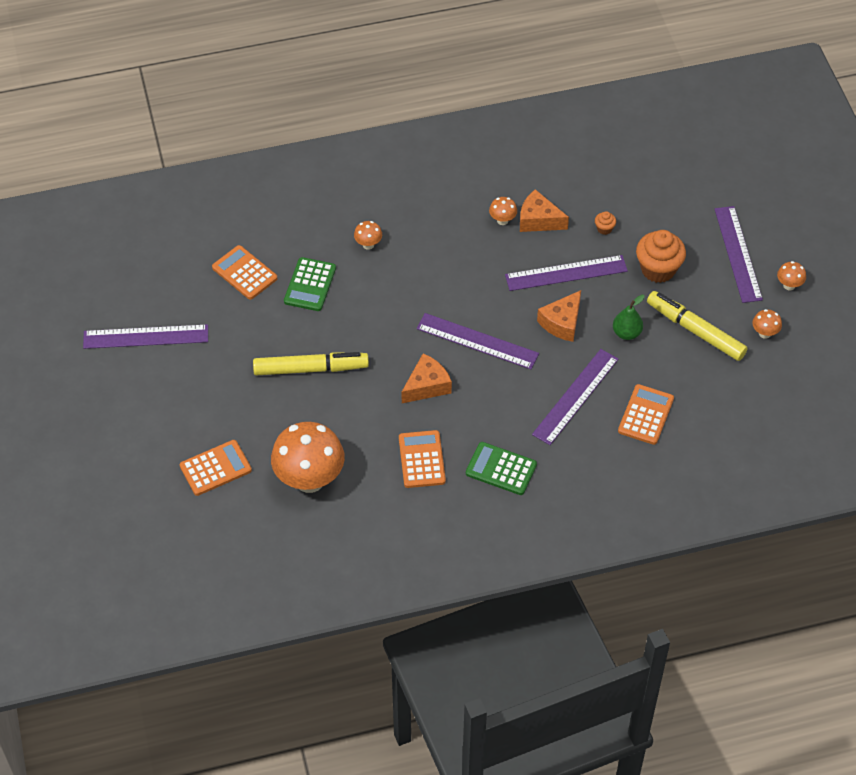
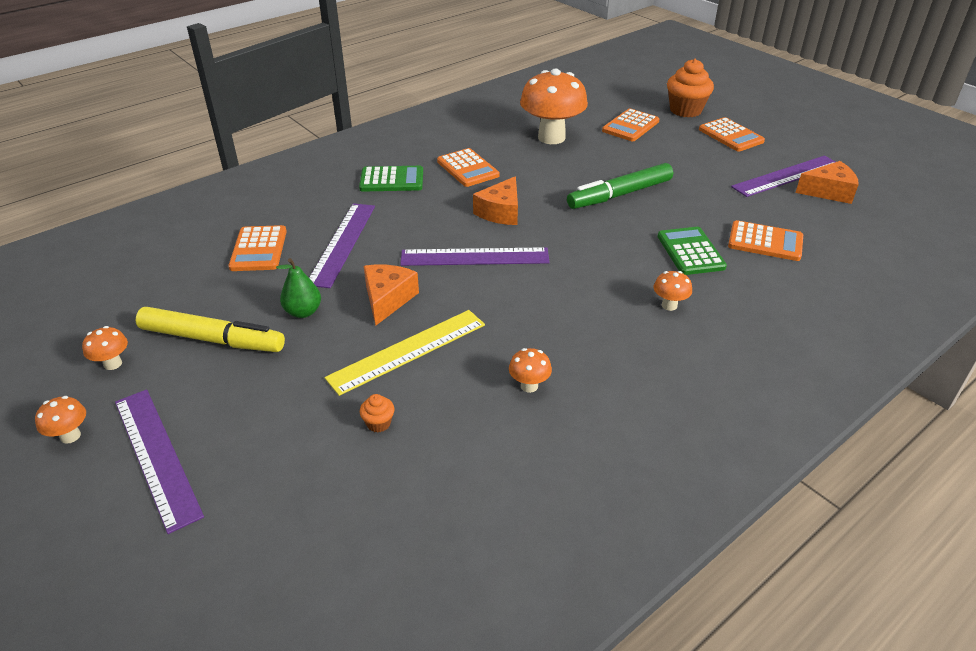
camera: 155 degrees right, 15 degrees down
yellow marker [253,352,369,375] -> green marker [567,163,673,209]
purple ruler [505,255,628,291] -> yellow ruler [325,310,485,396]
orange cheese [520,189,569,232] -> orange cheese moved to [795,161,859,204]
orange cupcake [636,230,686,283] -> orange cupcake moved to [667,59,714,117]
none -> orange calculator [699,117,765,152]

